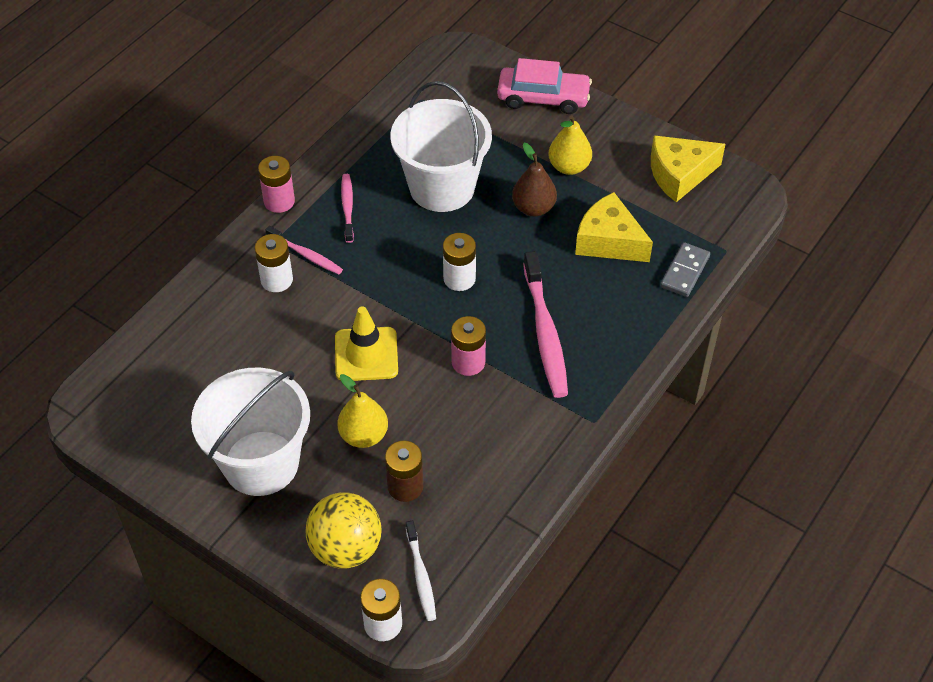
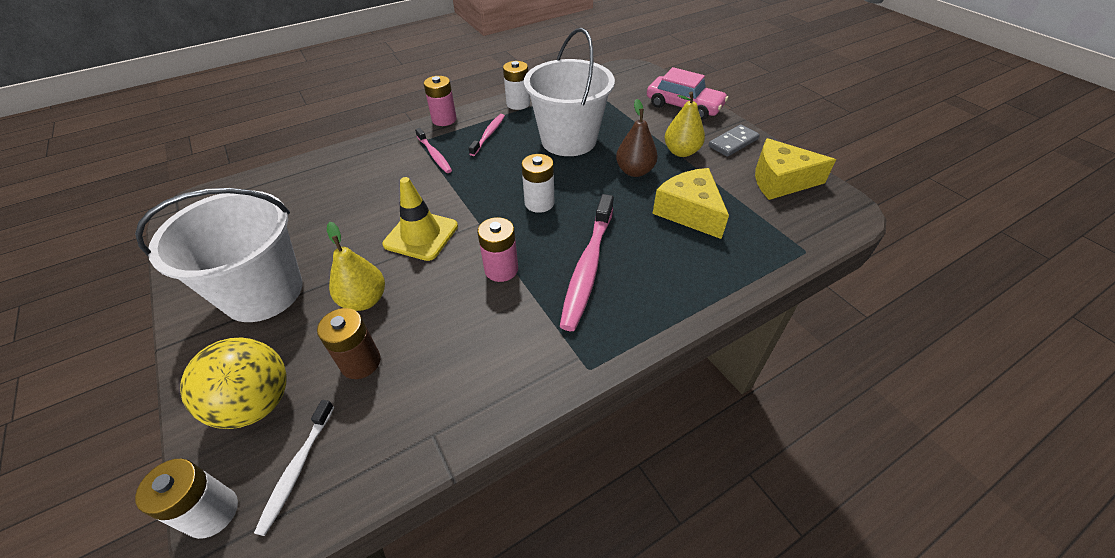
camera: 25 degrees right, 5 degrees down
white battery [255,234,293,292] -> white battery moved to [503,61,530,110]
grey domino [660,242,710,297] -> grey domino moved to [708,124,760,157]

